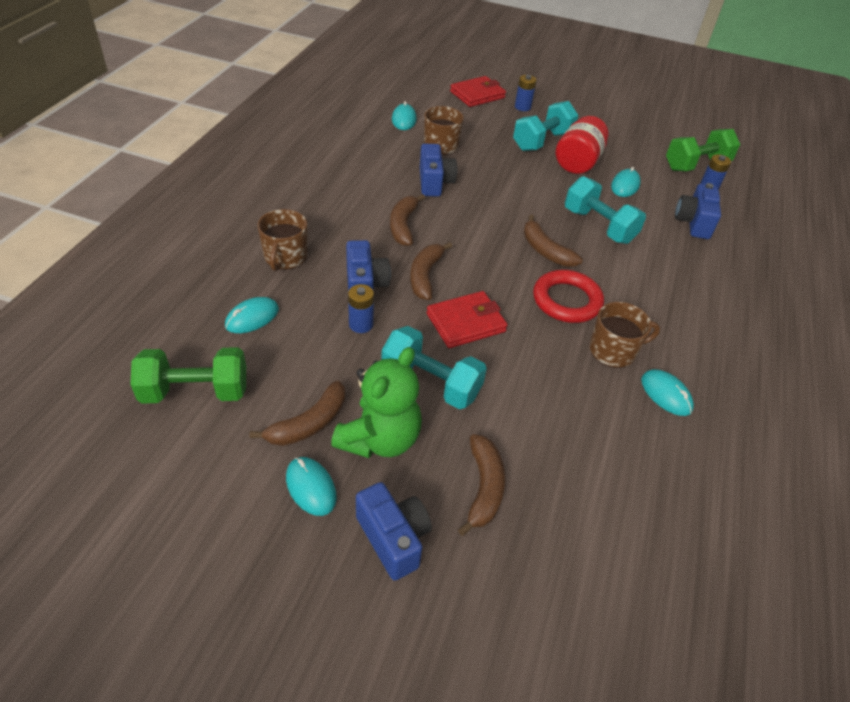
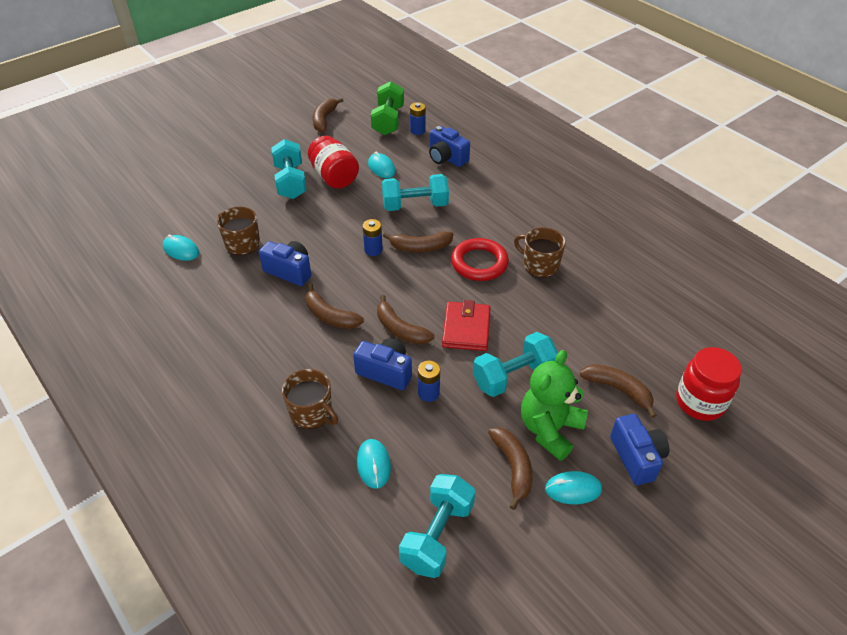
camera: 55 degrees left, 0 degrees up
green dumbbell [130,347,246,404] -> turquoise dumbbell [399,474,475,578]
green teddy bear [331,347,422,458] -> green teddy bear turned 120 degrees counterclockwise [521,350,588,461]
blue camera [356,482,432,581] -> blue camera turned 75 degrees clockwise [610,414,669,485]
red wallet [450,76,506,107] -> none
blue battery [515,75,537,111] -> blue battery moved to [362,219,383,256]
brown mug [590,302,660,368] -> brown mug turned 75 degrees counterclockwise [514,227,566,278]
turquoise mouse [641,369,694,416] -> none
none -> brown banana [313,98,344,132]
none -> red jar [676,347,742,421]

